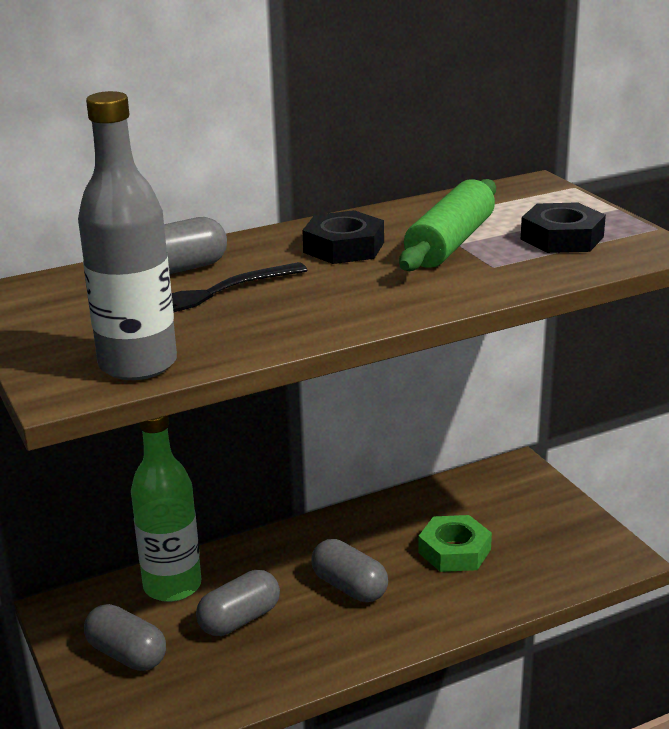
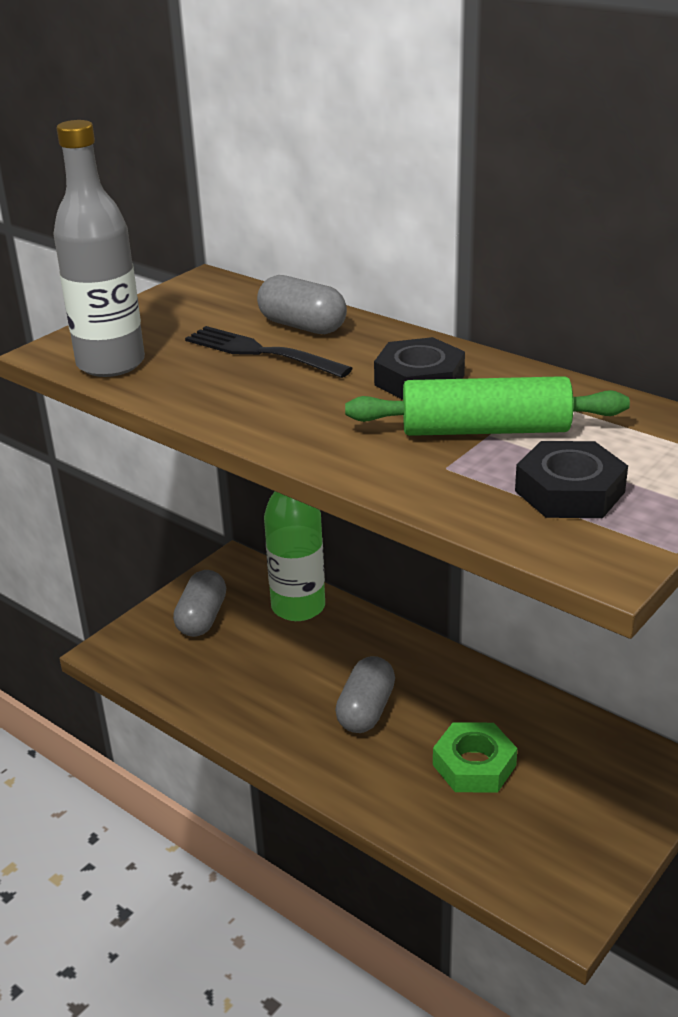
camera: 65 degrees right, 5 degrees up
grey capsule [196,570,280,636] -> none

